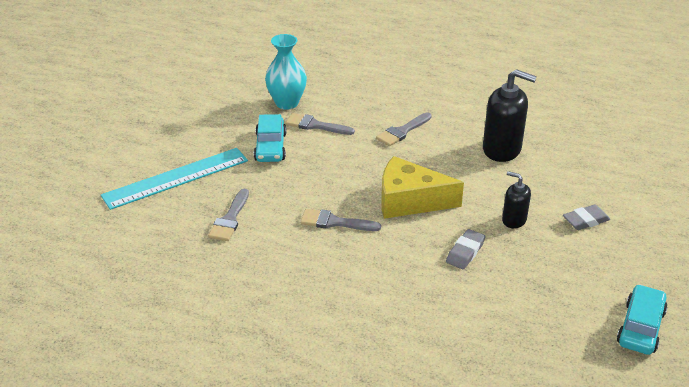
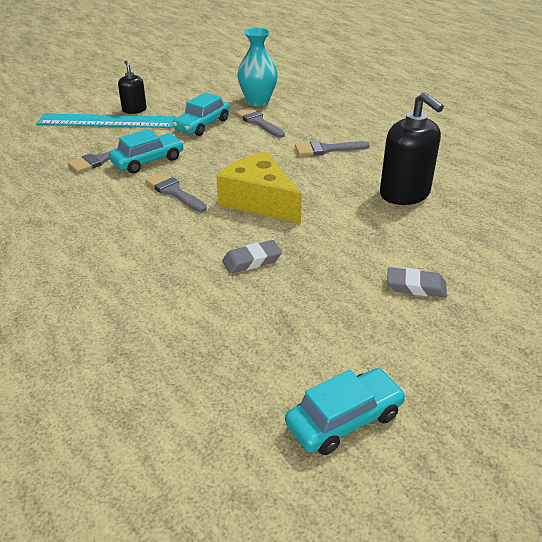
camera: 35 degrees right, 0 degrees up
black soap dispenser [502,171,531,228] -> black soap dispenser moved to [118,60,147,114]
none -> turquoise car [109,129,184,173]

